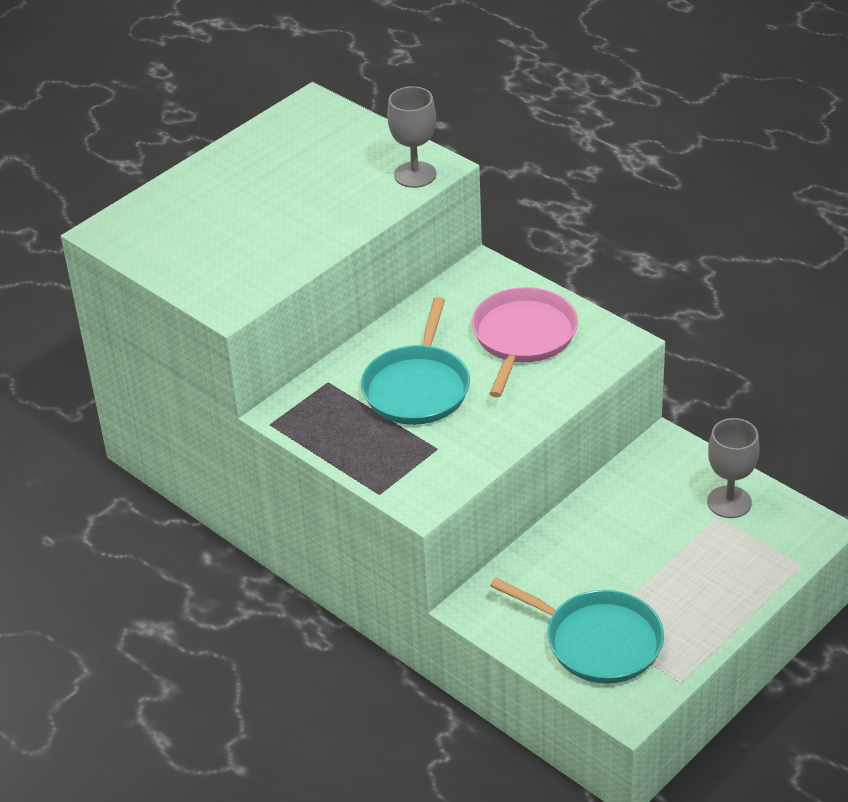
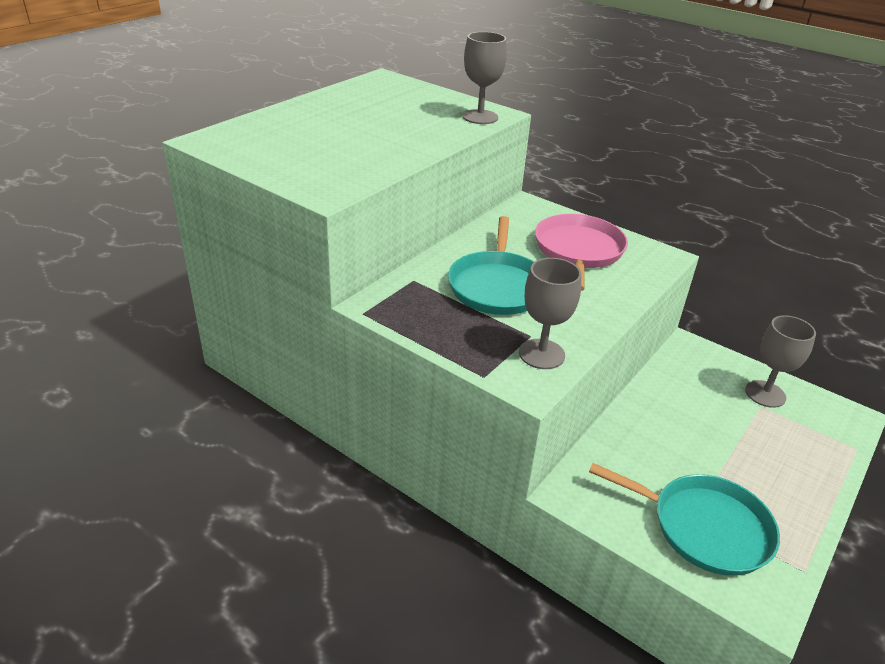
camera: 10 degrees left, 5 degrees down
none -> grey goblet [519,258,581,369]

